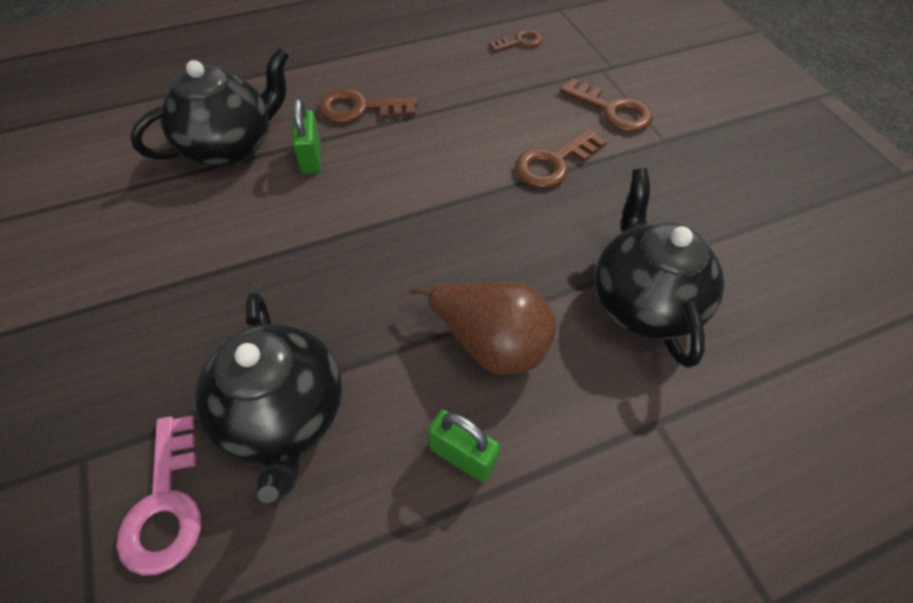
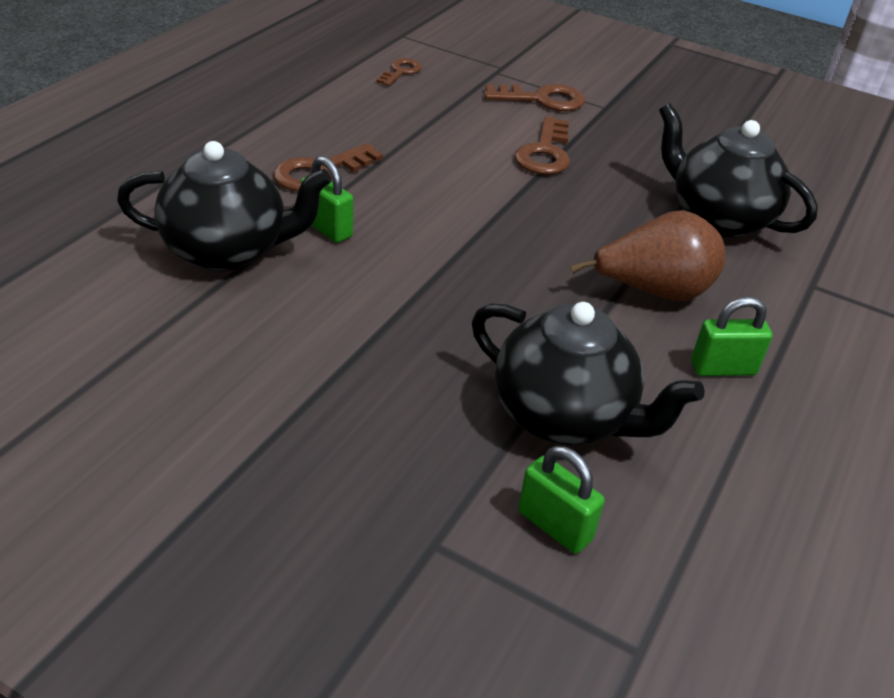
camera: 40 degrees left, 15 degrees down
pink key [117,416,201,576] -> green padlock [518,446,605,554]
black teapot [130,48,289,167] -> black teapot turned 75 degrees clockwise [117,141,332,271]

